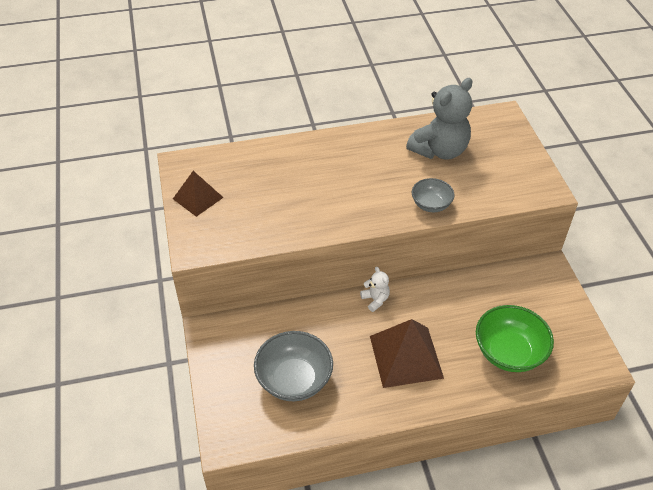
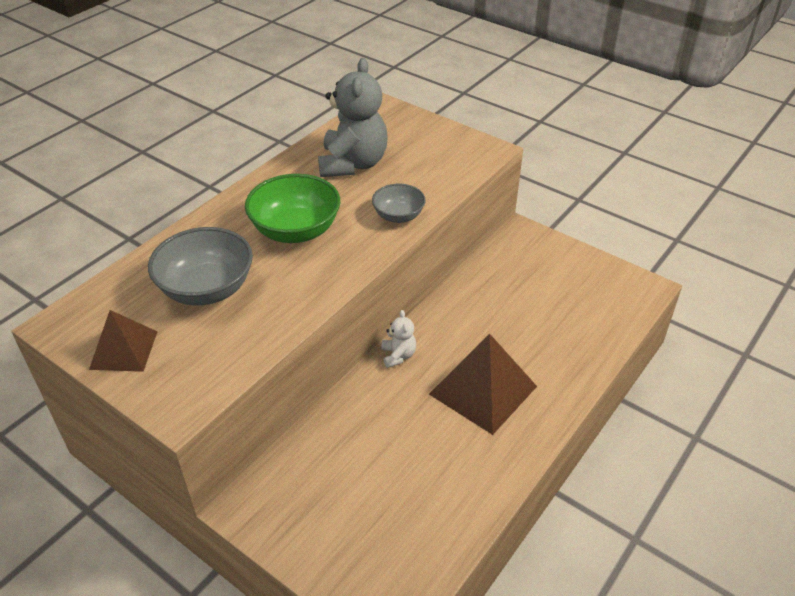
camera: 40 degrees left, 5 degrees down
grey bowl [254,331,333,401] -> grey bowl moved to [148,227,253,305]
white teddy bear [360,267,390,312] -> white teddy bear turned 60 degrees clockwise [381,310,416,368]
green bowl [476,305,554,372] -> green bowl moved to [245,174,340,243]

